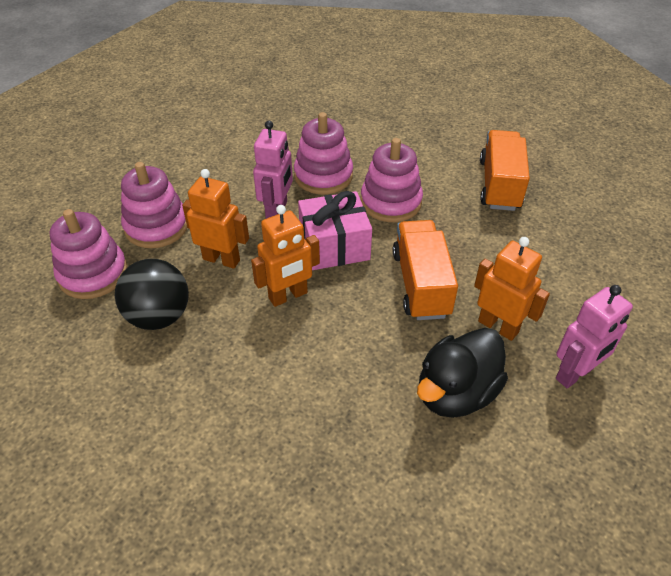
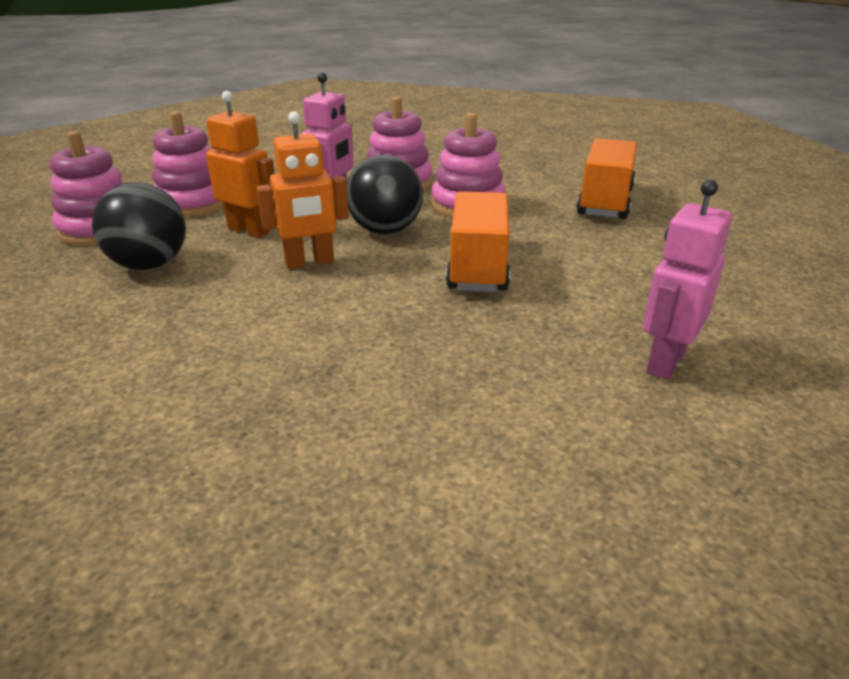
camera: 10 degrees right, 15 degrees down
pink gift [298,191,372,270] -> black ball [347,155,423,234]
black duck [417,328,508,418] -> none
orange robot [474,237,550,341] -> none
pink robot [556,285,633,388] -> pink robot turned 150 degrees clockwise [643,180,732,380]

